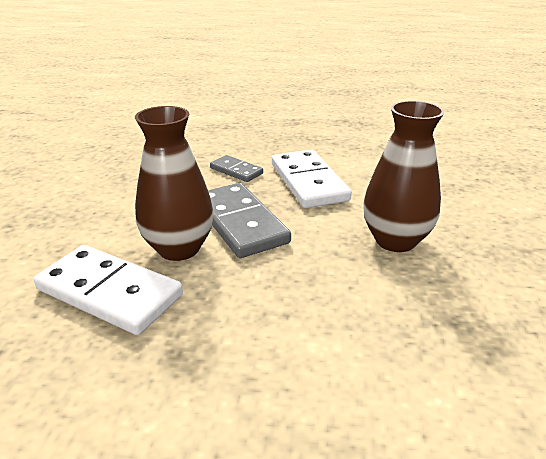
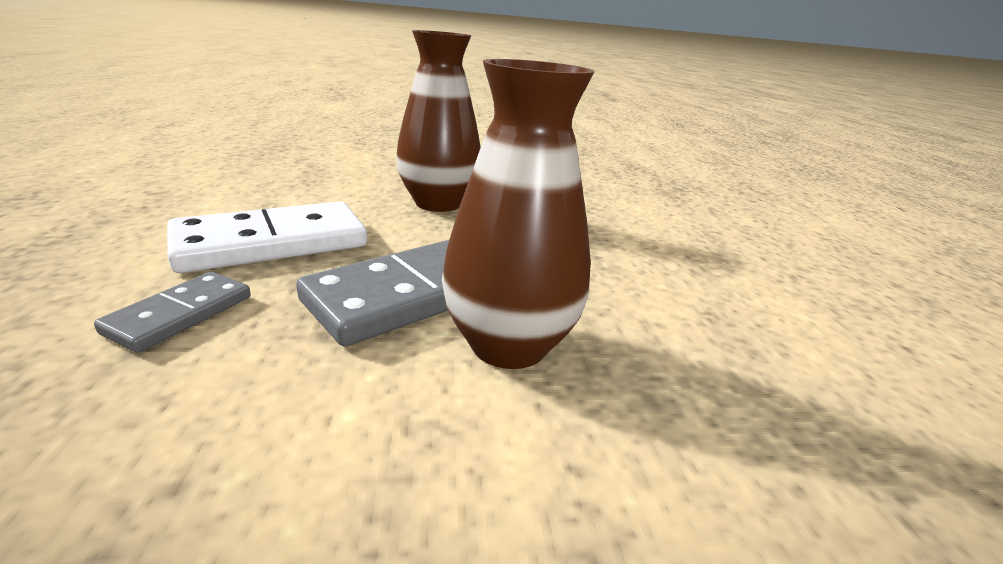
camera: 105 degrees left, 5 degrees down
white domino [34,245,183,335] -> none

